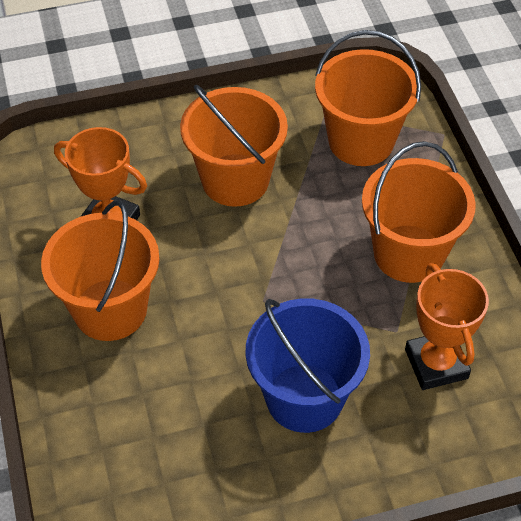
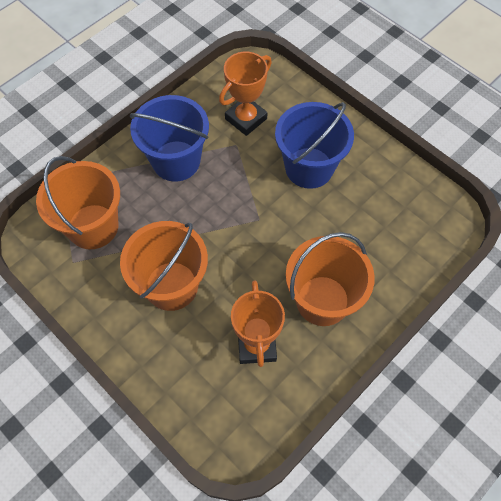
camera: 120 degrees left, 10 degrees up
orange bucket [362,141,476,283] -> blue bucket [130,95,209,182]

